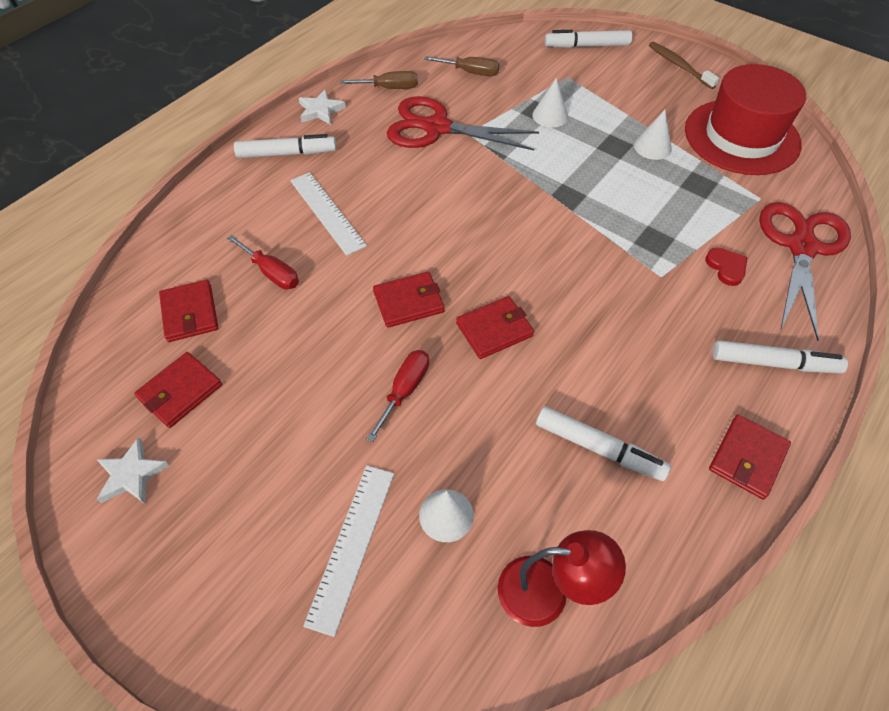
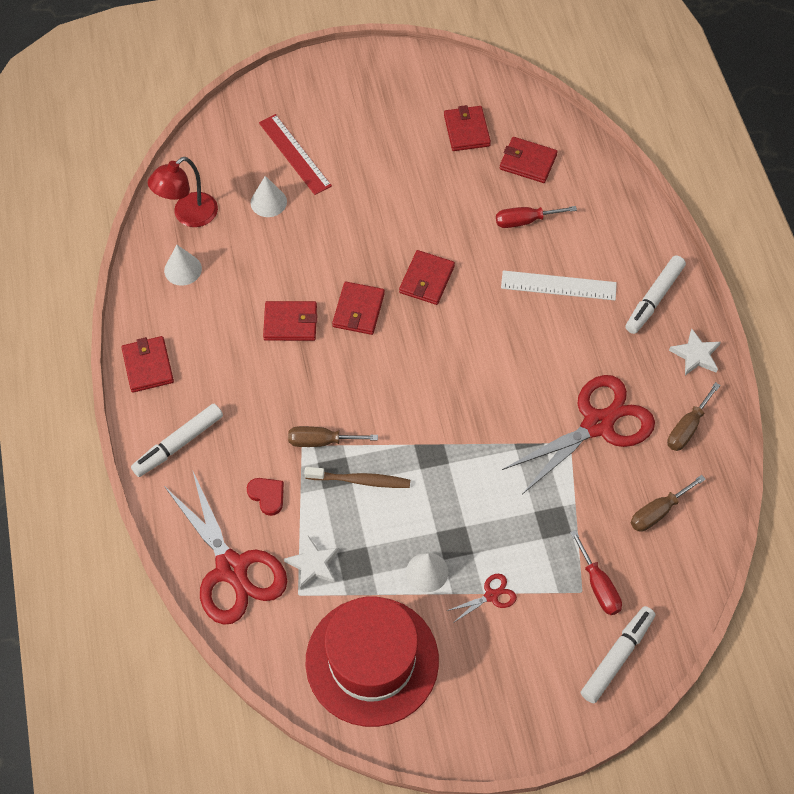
camera: 130 degrees right, 5 degrees up
white star [96,437,170,504] -> white star moved to [284,535,339,589]
white ruler [303,465,394,637] -> red ruler [259,114,332,195]
red screwdriver [366,350,429,442] -> red screwdriver moved to [570,530,622,615]
white cone [532,78,568,127] -> white cone moved to [164,245,202,286]
white marker [536,406,671,481] -> none
brown toothbrush [649,42,719,89] -> brown toothbrush moved to [304,467,410,488]
red heart [705,248,748,286] -> red heart turned 150 degrees counterclockwise [247,478,284,516]
none -> red wallet [263,301,317,341]
none -> brown screwdriver [288,426,378,447]
none -> red scissors [447,574,517,623]

